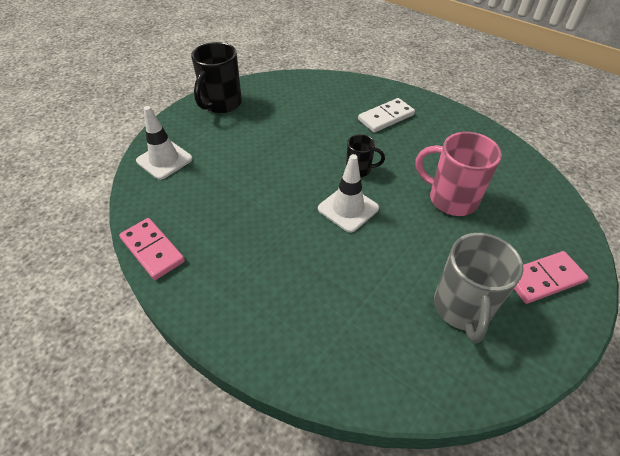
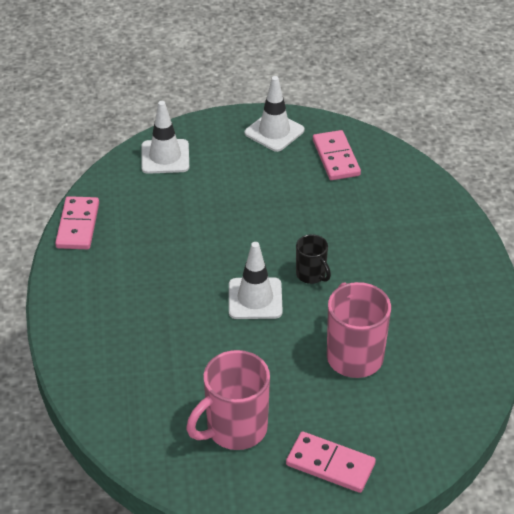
camera: 45 degrees right, 5 degrees down
black mug [191,42,242,113] -> white traffic cone [245,76,304,152]
white domino [358,98,415,133] -> none
grey mug [434,233,524,343] -> pink mug [186,350,270,450]
none -> pink domino [313,130,361,180]

